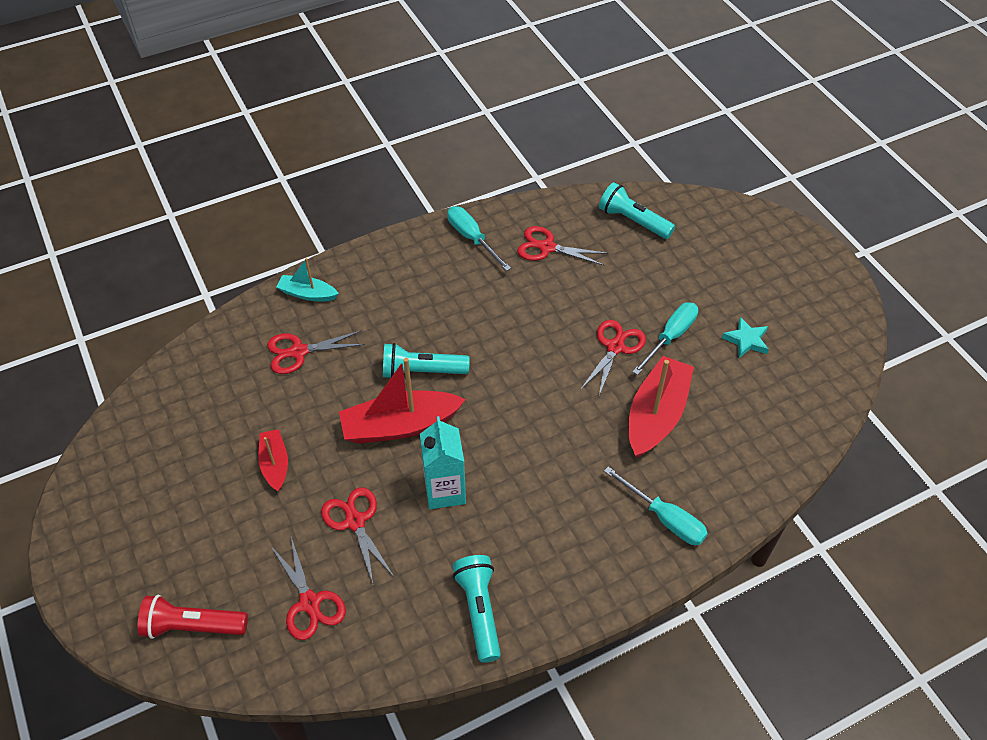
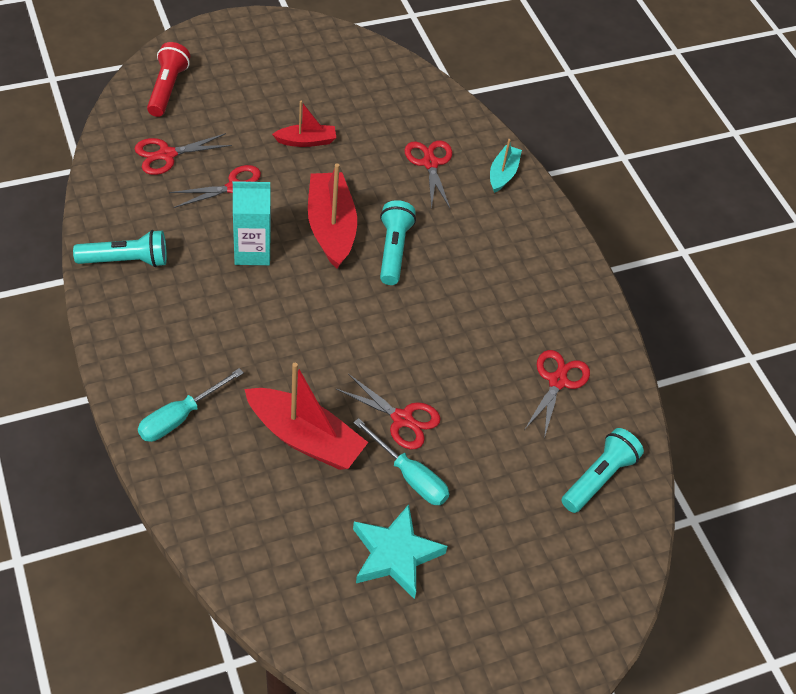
camera: 90 degrees right, 0 degrees up
turquoise screwdriver [447,206,511,271] -> none
turquoise star [722,317,769,358] -> turquoise star [353,504,447,599], size x1.68

